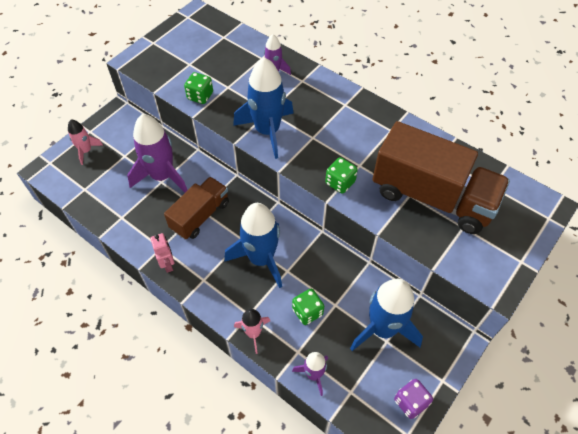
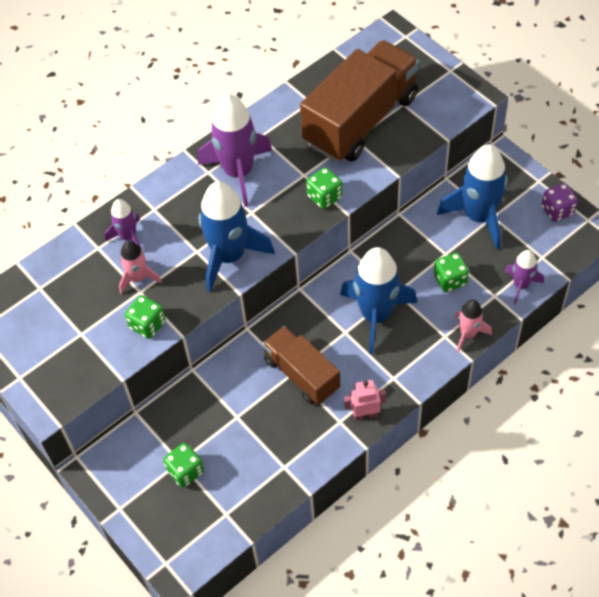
camera: 75 degrees left, 0 degrees up
pink rocket [68,120,103,165] -> pink rocket moved to [119,241,162,294]
purple rocket [127,114,188,192] -> purple rocket moved to [198,94,272,207]
none -> green dice [163,443,204,487]

